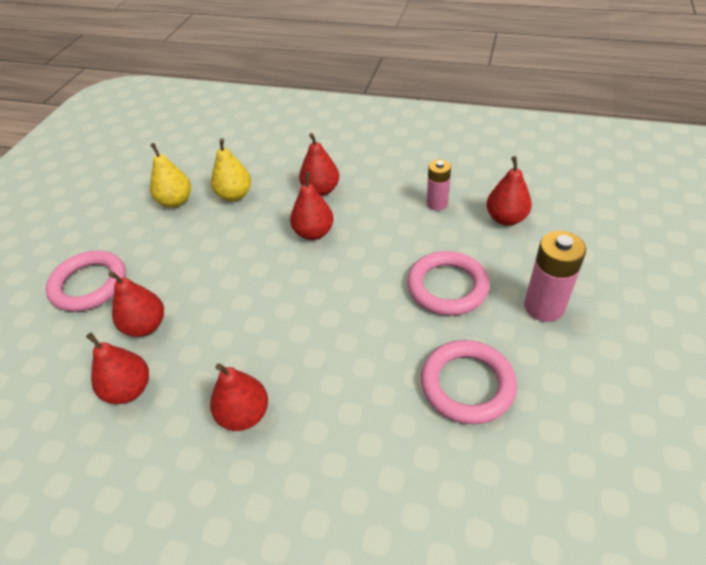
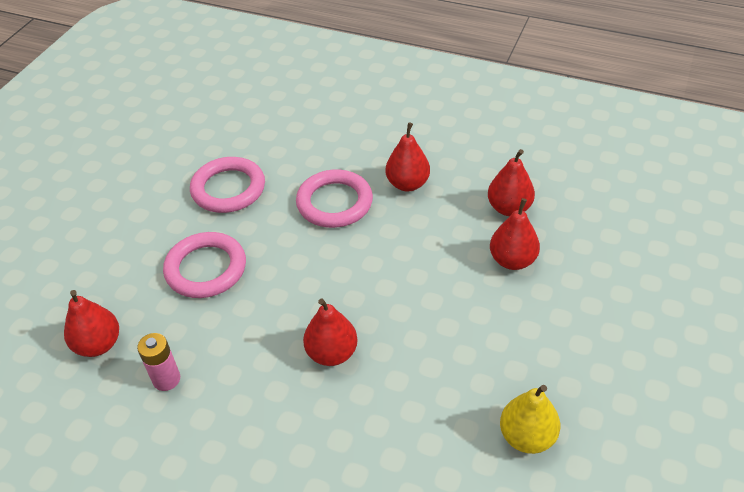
camera: 175 degrees left, 0 degrees up
pink ring [46,251,126,312] -> pink ring moved to [296,169,373,228]
yellow pear [211,138,251,201] -> none
red pear [299,133,339,196] -> none
pink battery [524,231,586,322] -> none

